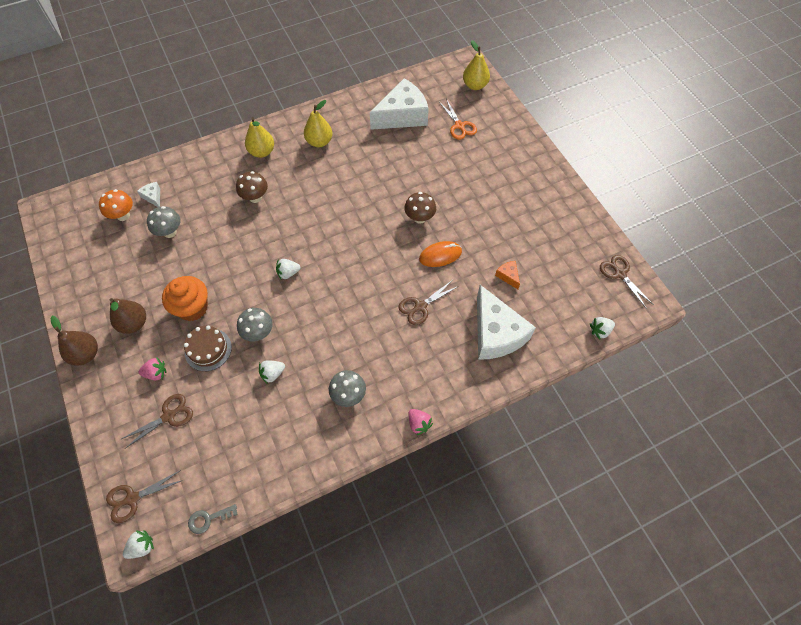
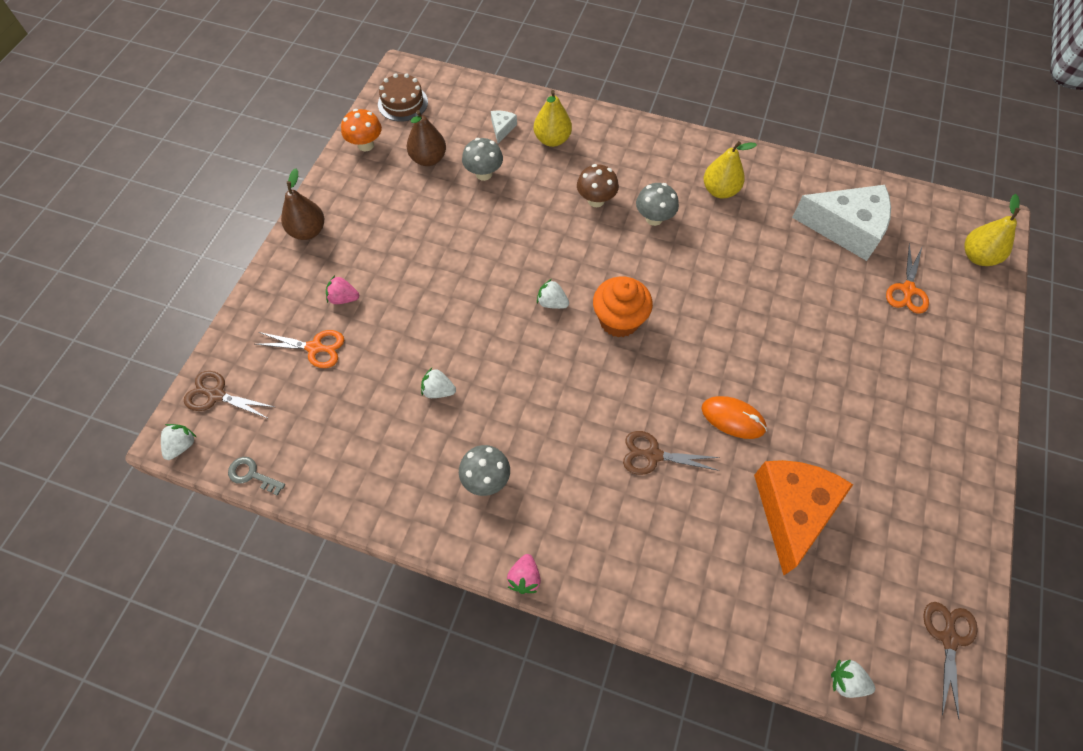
camera: 45 degrees right, 0 degrees up
orange mushroom [99,189,133,221] -> orange mushroom moved to [341,109,382,151]
brown pear [110,298,146,334] -> brown pear moved to [407,110,446,166]
brown scissors [121,394,193,448] -> orange scissors [256,330,344,368]
white strawberry [123,530,154,559] -> white strawberry turned 75 degrees counterclockwise [161,424,196,460]
pink strawberry [139,358,167,381] -> pink strawberry turned 150 degrees clockwise [326,275,359,304]
orange cupcake [162,276,208,321] -> orange cupcake moved to [593,276,653,338]
brown cake [184,325,232,371] -> brown cake moved to [378,73,428,122]
grey mushroom [237,308,273,342] -> grey mushroom moved to [636,183,679,226]
yellow pear [245,117,274,158] -> yellow pear moved to [534,90,572,147]
brown mushroom [404,192,436,224] -> none
white cheese [477,285,536,360] -> none
orange cheese [495,261,520,289] -> orange cheese [754,460,853,575], size x2.43

